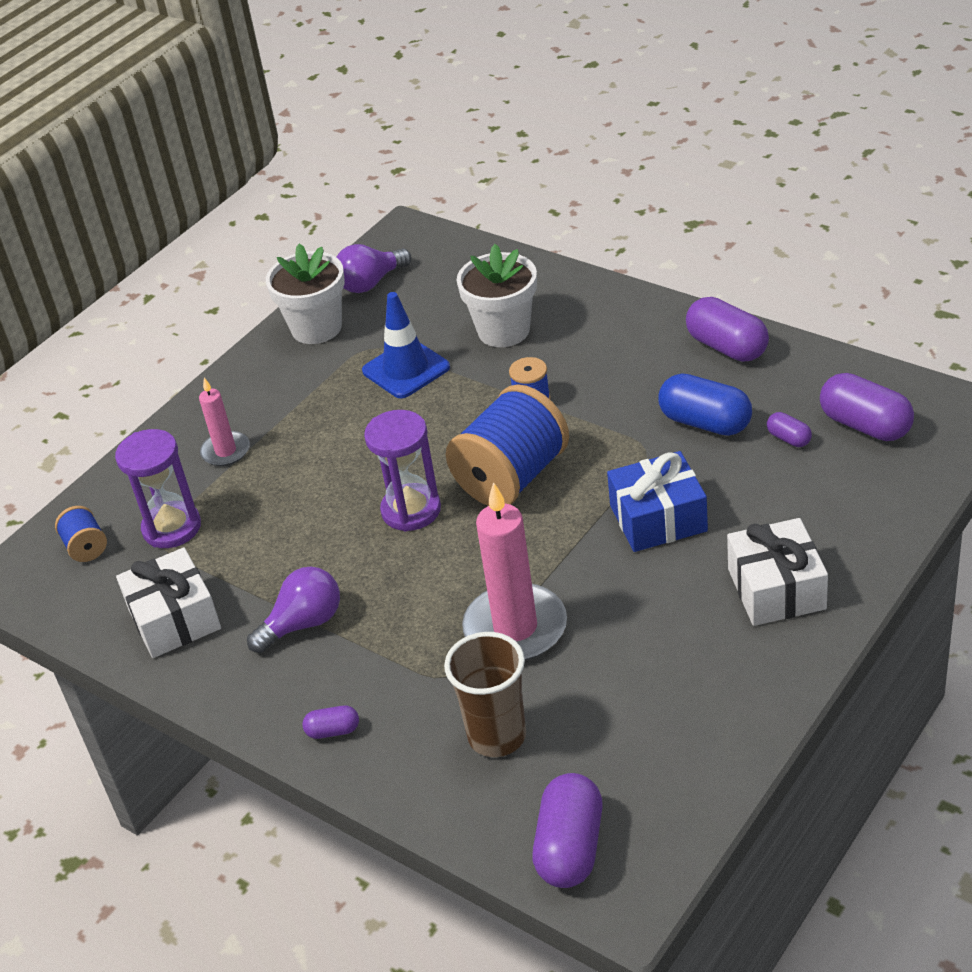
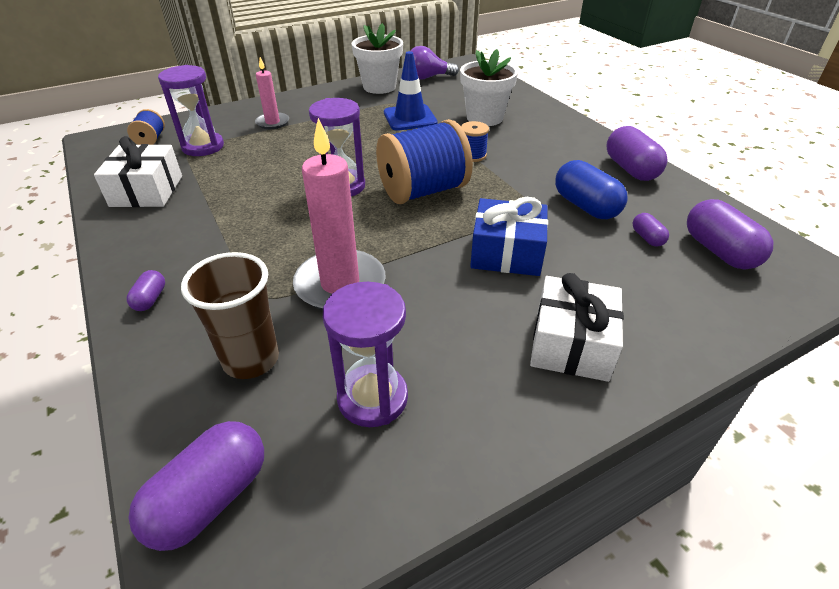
camera: 20 degrees right, 0 degrees up
purple light bulb [247,567,340,653] -> none
purple capsule [303,706,359,739] -> purple capsule turned 75 degrees clockwise [127,270,165,311]
none -> purple hourglass [323,282,408,427]

